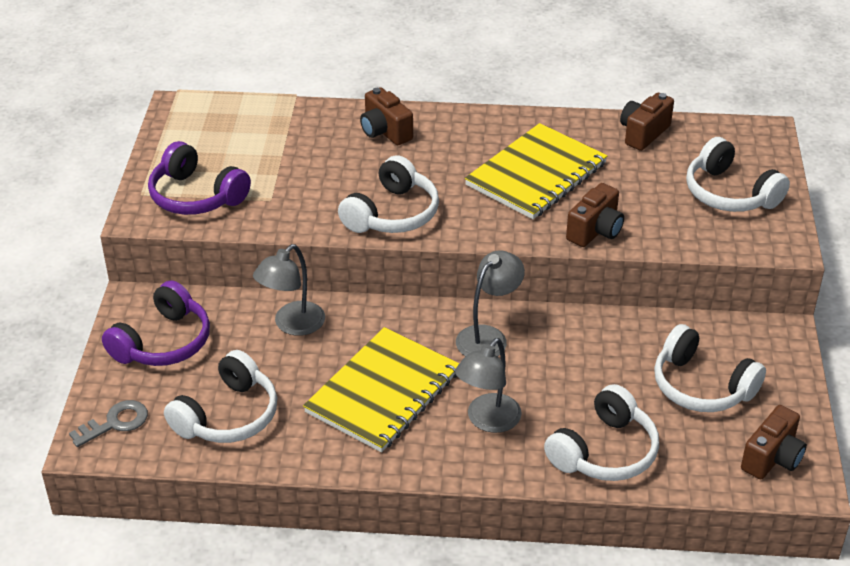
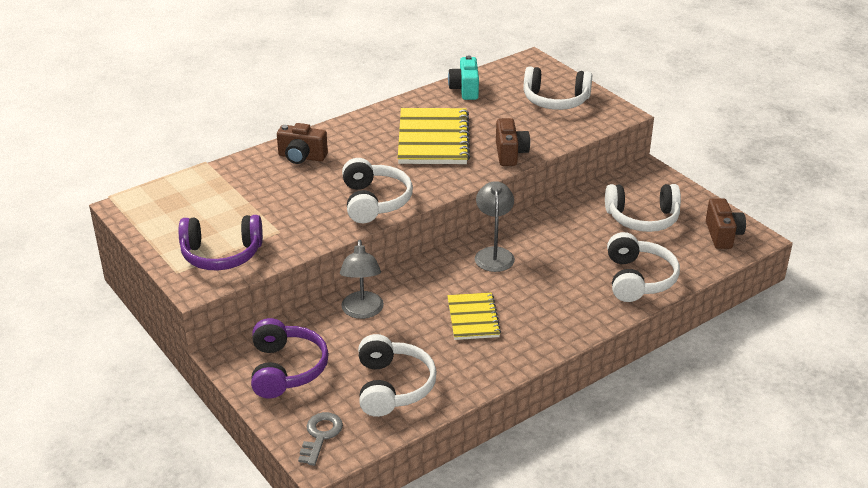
camera: 40 degrees left, 5 degrees down
yellow notebook [303,327,460,452] -> yellow notebook [447,293,501,340], size x0.59
grey lamp [455,338,522,433] -> none
brown camera [620,93,674,151] -> turquoise camera [448,55,479,100]

